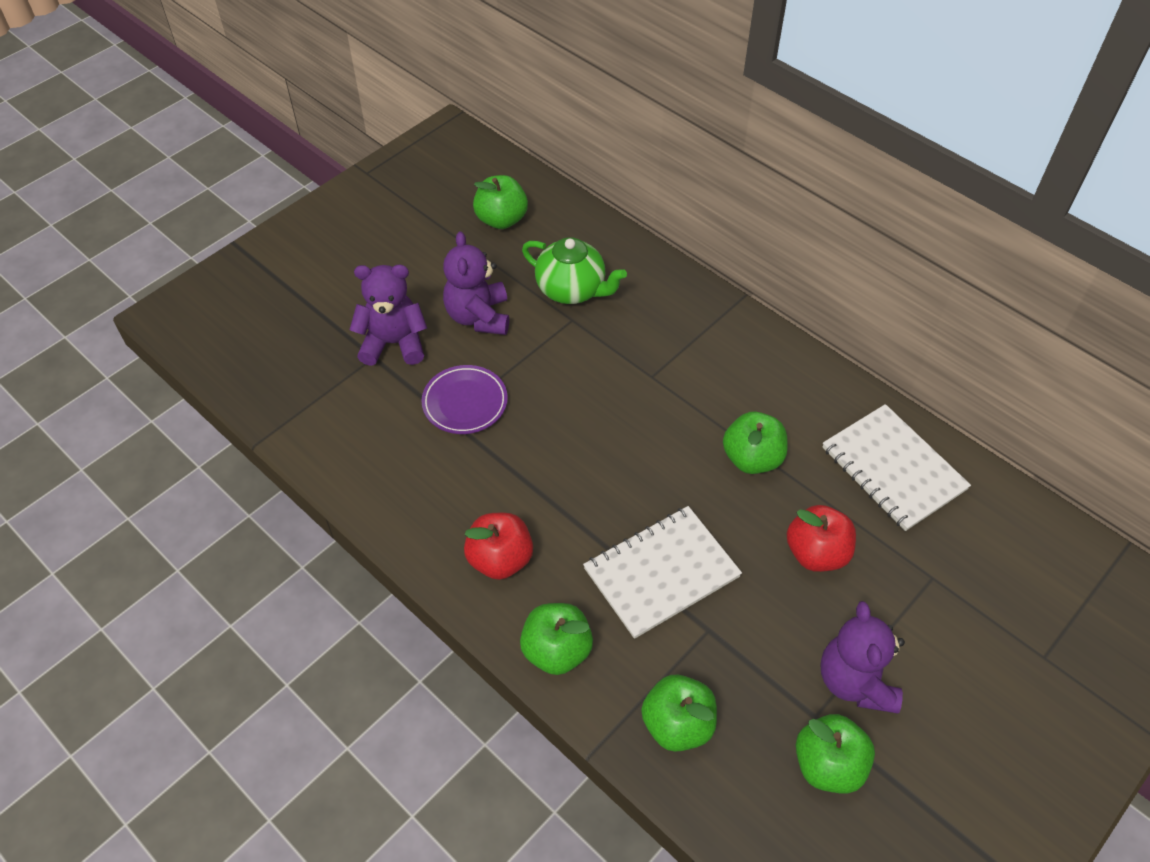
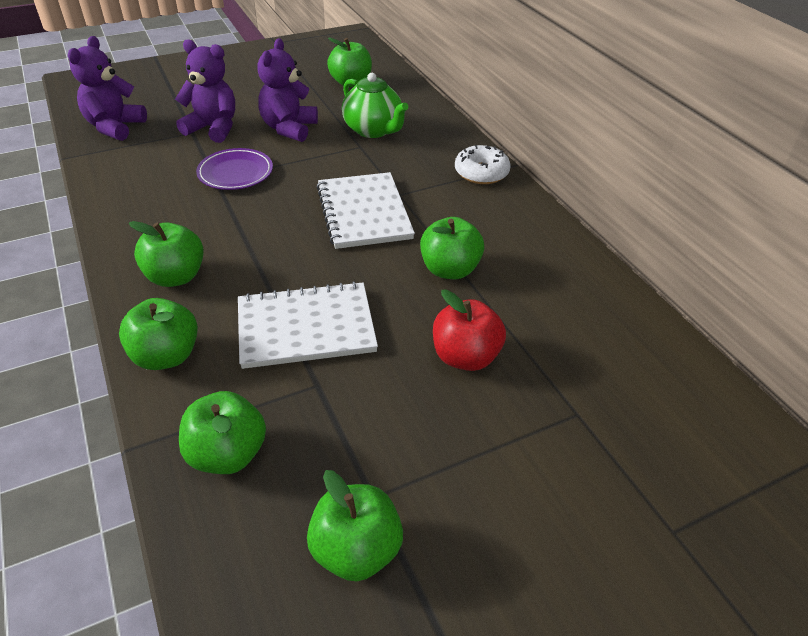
camera: 20 degrees right, 10 degrees down
red apple [464,513,533,580] -> green apple [129,221,204,287]
purple teddy bear [820,601,905,714] -> purple teddy bear moved to [68,36,147,141]
white notebook [823,404,971,531] -> white notebook moved to [317,172,415,249]
none -> white donut [455,145,511,184]

